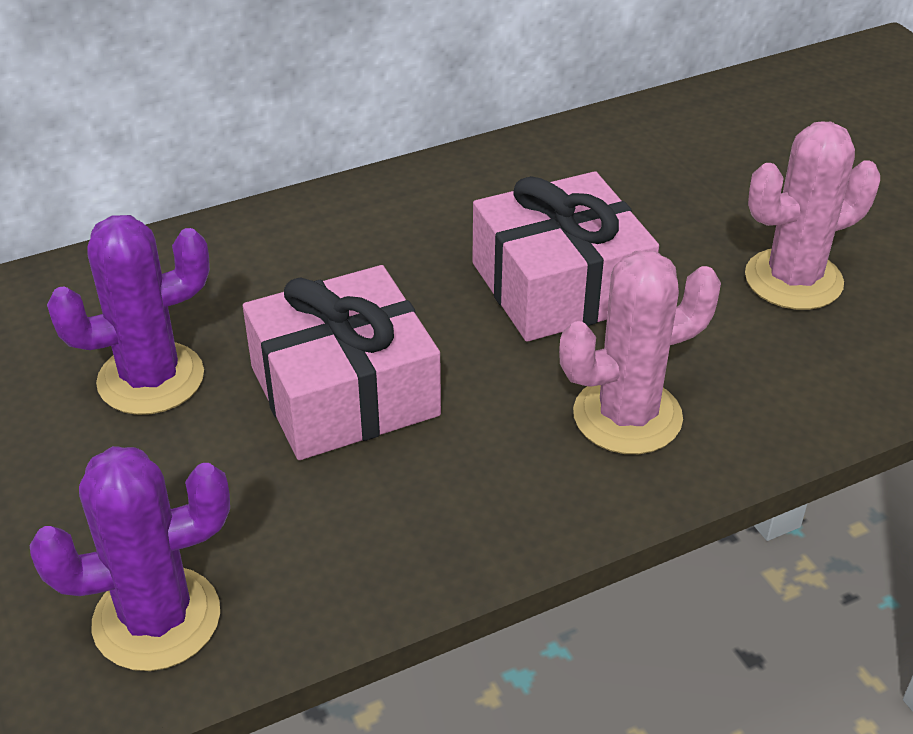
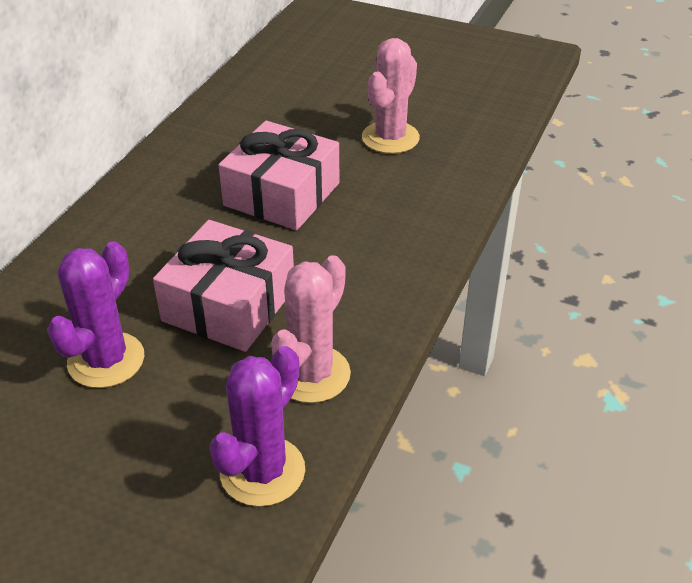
camera: 40 degrees left, 0 degrees up
pink cactus [559,251,721,454] -> pink cactus moved to [271,255,351,403]

